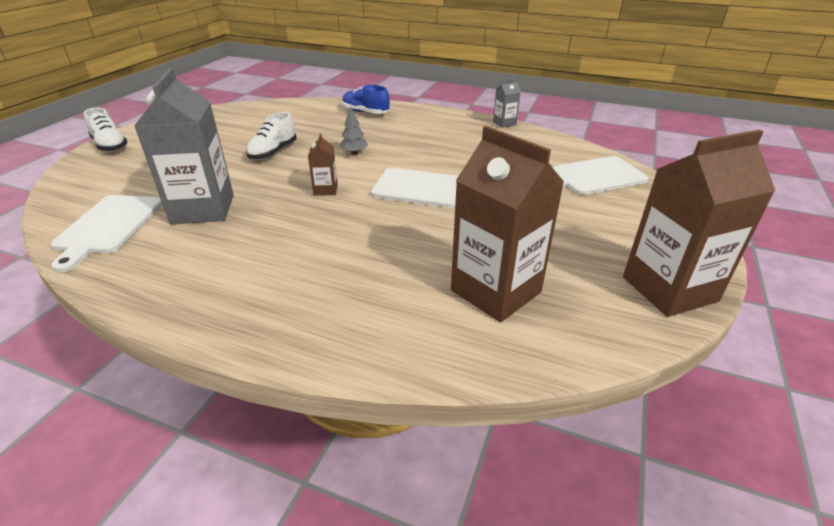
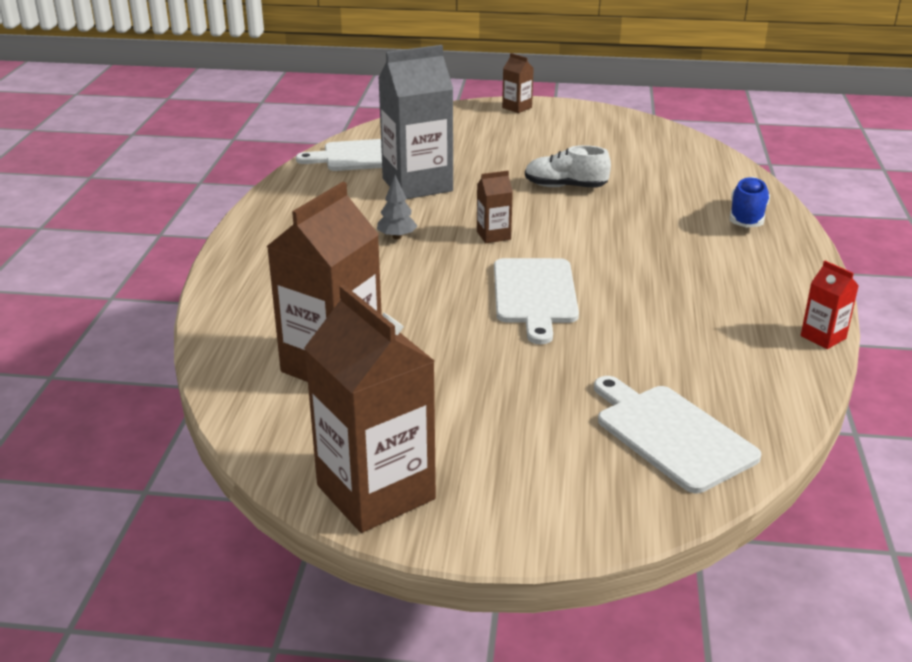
camera: 75 degrees right, 5 degrees down
white shoe [84,108,128,152] -> brown carton [502,53,534,113]
grey tree [339,106,368,155] -> grey tree moved to [377,175,417,239]
grey carton [493,79,521,128] -> red carton [801,261,859,349]

